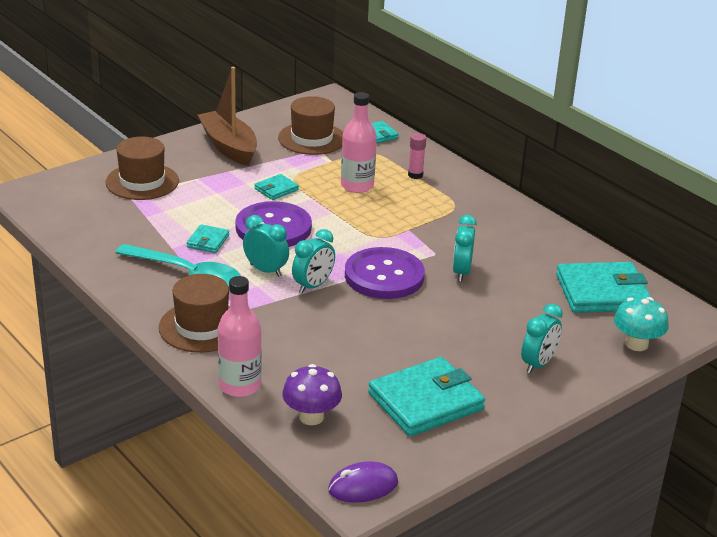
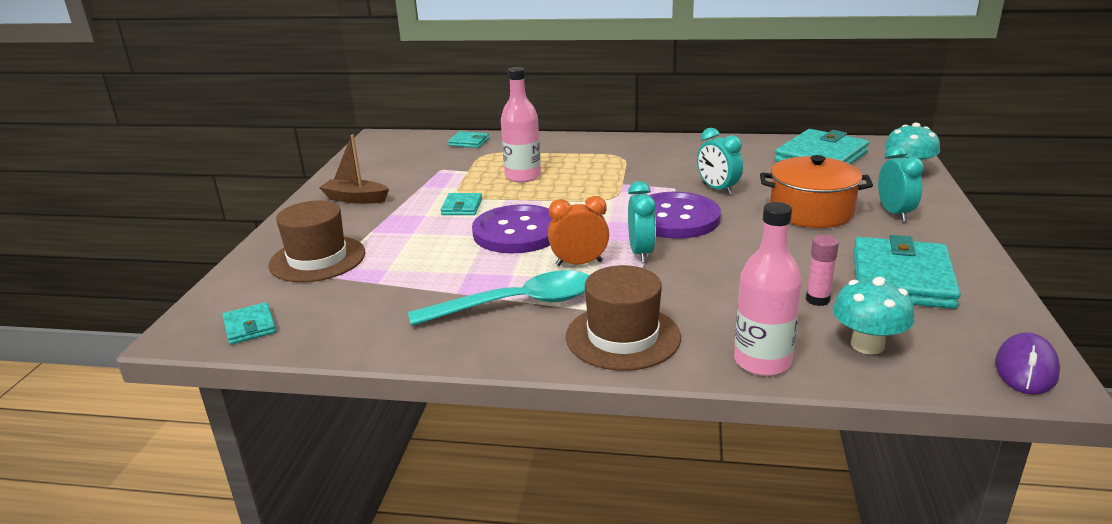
camera: 40 degrees left, 5 degrees down
turquoise wallet [186,224,229,253] -> turquoise wallet moved to [222,302,277,345]
brown boat [198,67,257,166] -> brown boat [319,134,389,204], size x0.63
turquoise clock [243,215,289,277] -> orange clock [548,196,609,266]
brown hat [278,96,343,155] -> none
purple mushroom [282,364,342,425] -> turquoise mushroom [833,277,914,355]
pink glue stick [408,133,426,179] -> pink glue stick moved to [806,235,839,306]
none -> orange pot [760,155,873,228]

